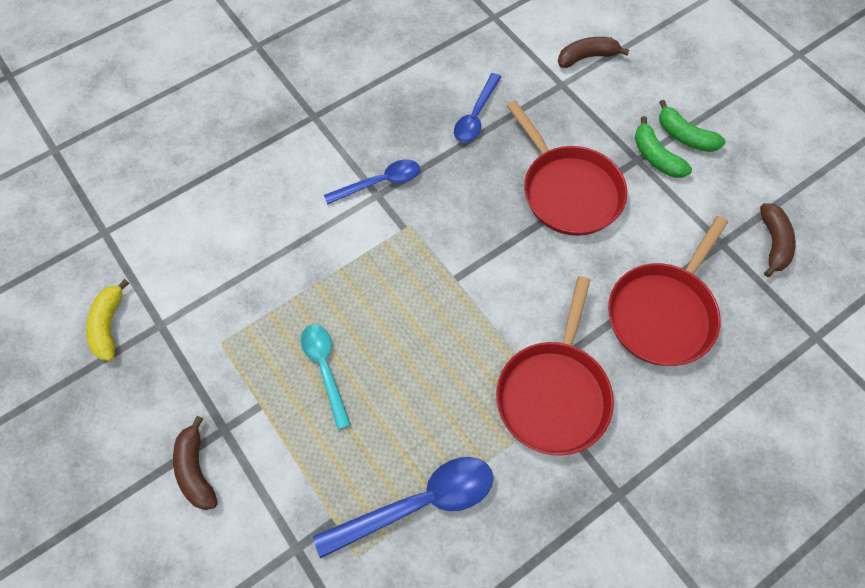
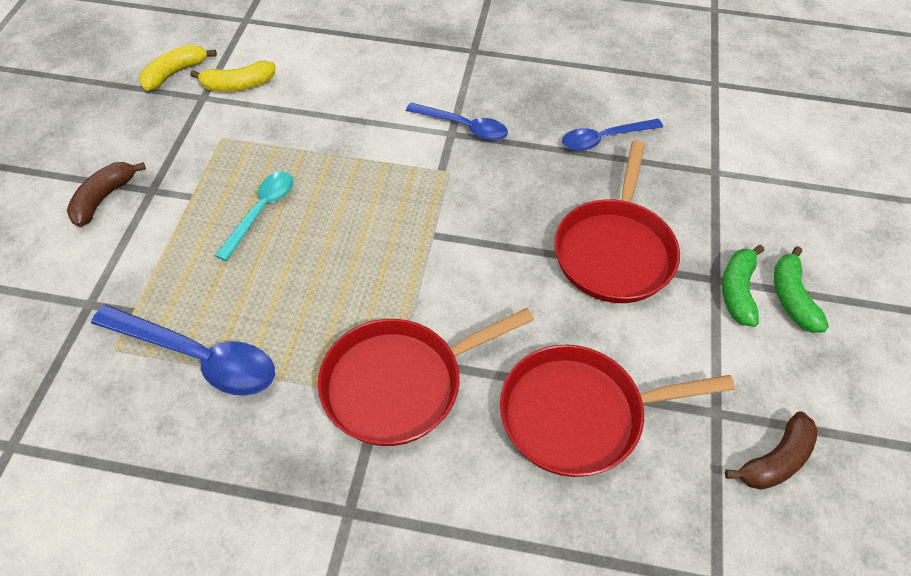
camera: 45 degrees right, 10 degrees down
brown banana [558,37,629,68] -> none
none -> yellow banana [190,61,275,92]

